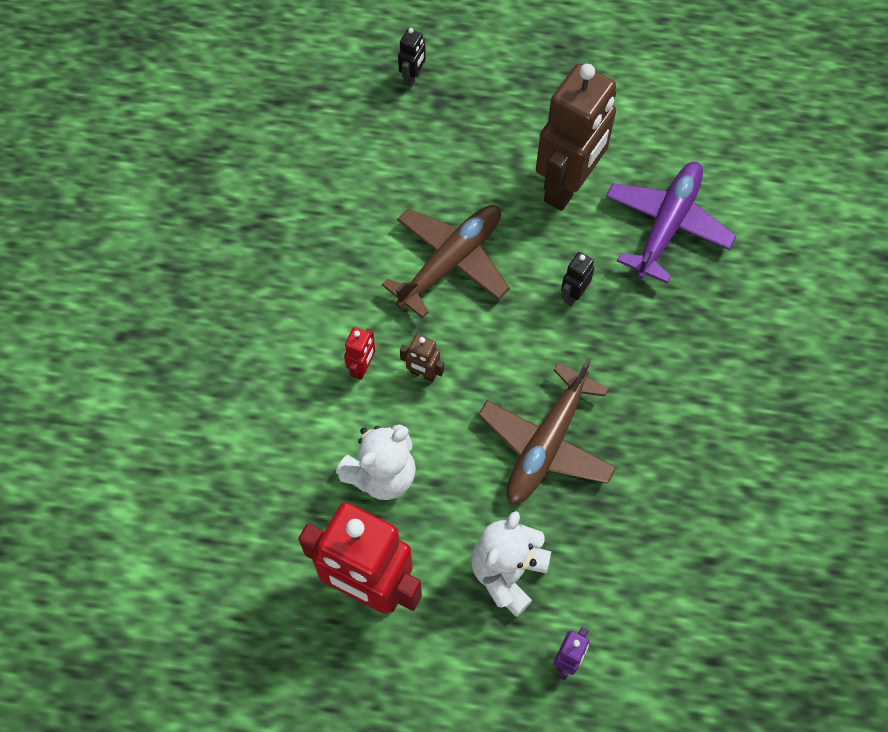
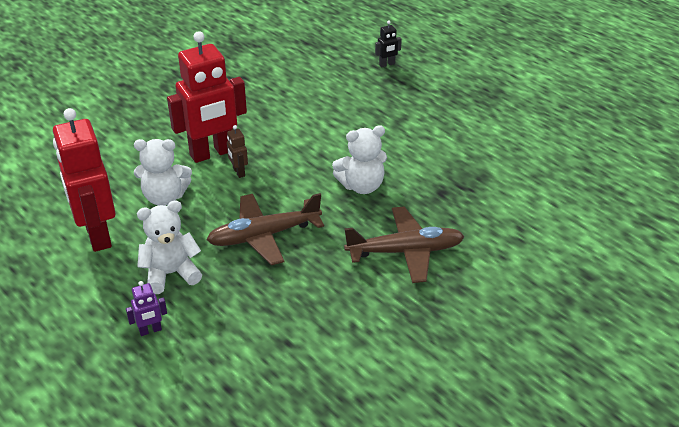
camera: 40 degrees right, 25 degrees down
red robot [344,327,376,380] -> red robot [167,31,247,163], size x2.45
brown plane [382,205,510,318] -> brown plane moved to [344,207,465,283]
brown robot [536,64,616,211] -> none
black robot [561,252,594,306] -> white teddy bear [332,125,387,194]
purple plane [606,162,736,283] -> none

